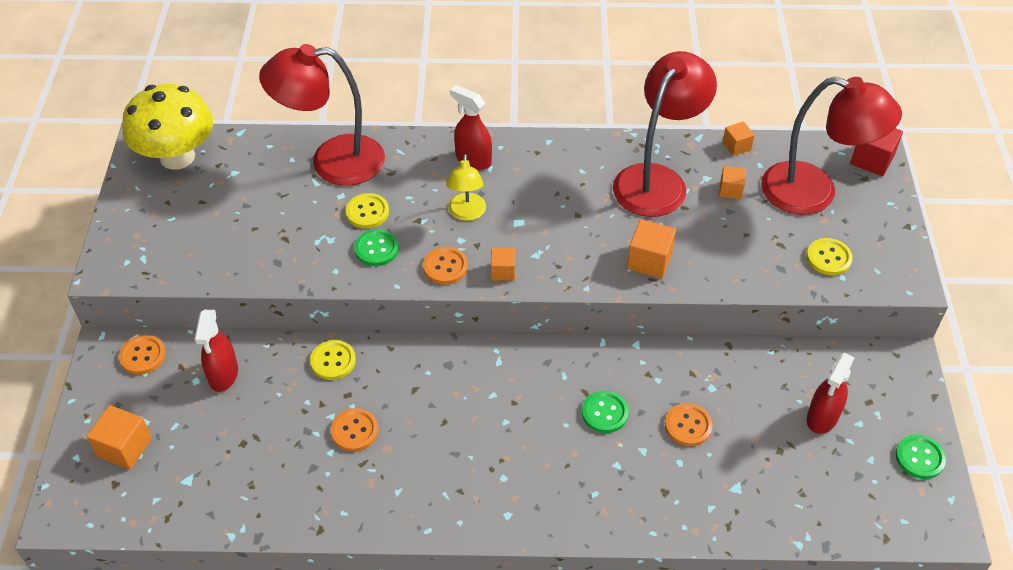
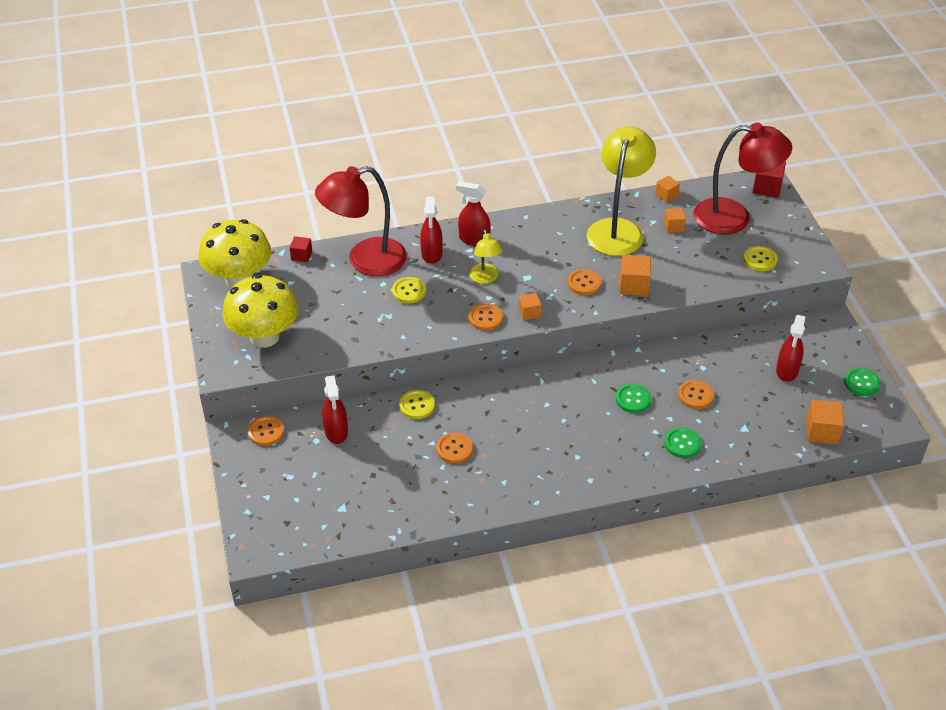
camera: 15 degrees left, 5 degrees down
orange cube [86,405,152,470] -> orange cube moved to [806,400,844,444]
green button [354,229,399,266] -> green button moved to [664,427,701,458]
red lamp [613,51,717,217] -> yellow lamp [586,126,656,256]
none -> yellow mushroom [222,274,298,348]
none -> red cube [290,236,312,262]
none -> red spray bottle [420,197,443,264]
none -> orange button [568,269,602,295]

